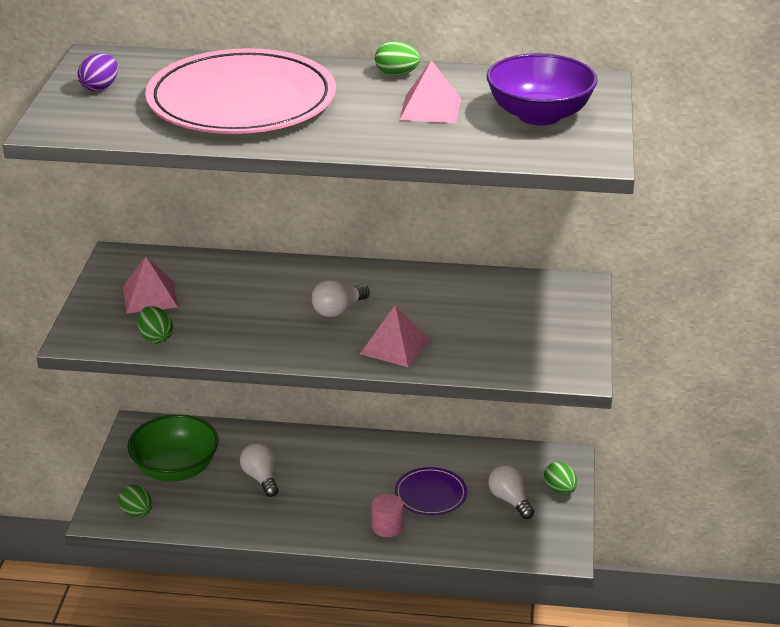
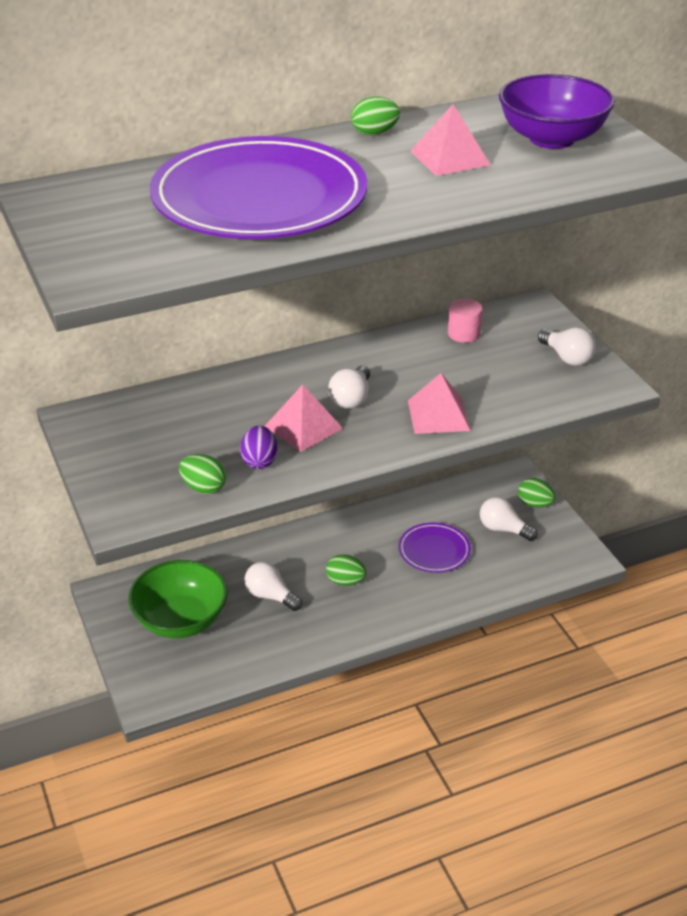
camera: 30 degrees left, 5 degrees up
purple egg [78,53,118,91] -> purple egg moved to [240,426,277,469]
green egg [118,485,152,518] -> green egg moved to [326,554,367,586]
pink pyramid [123,257,178,313] -> pink pyramid moved to [265,385,343,452]
pink plate [145,48,336,134] -> purple plate [150,136,367,239]
pink cylinder [372,494,404,537] -> pink cylinder moved to [448,299,483,343]
none -> white light bulb [538,327,596,366]

